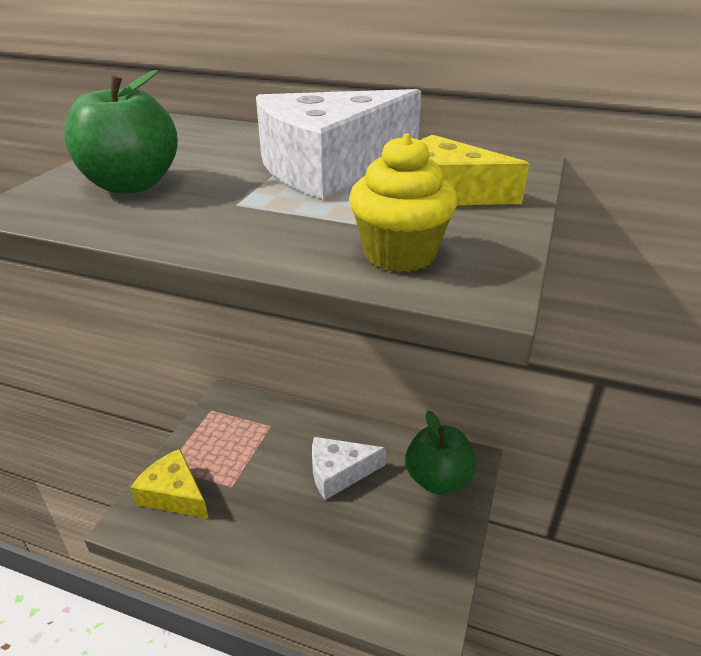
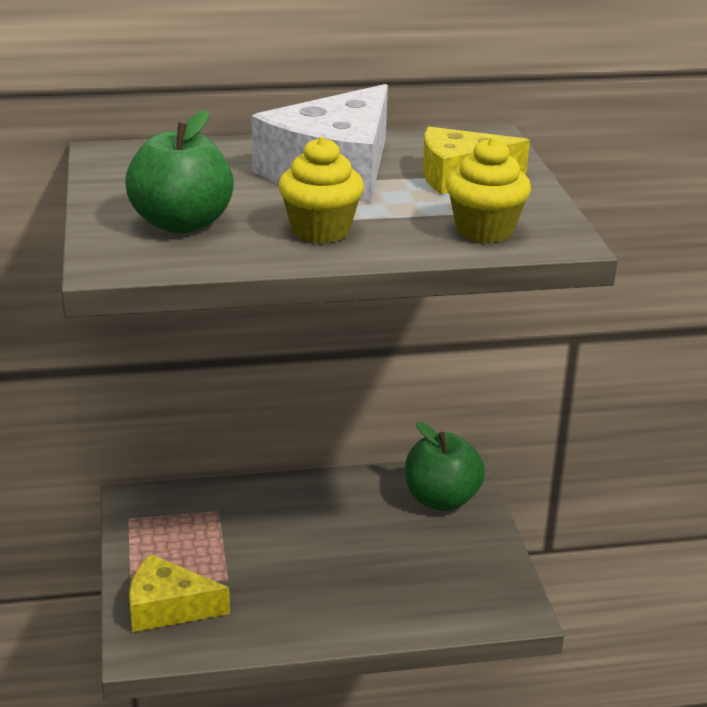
camera: 30 degrees left, 5 degrees down
white cheese [312,437,386,500] -> none
none -> yellow cupcake [279,137,364,243]

